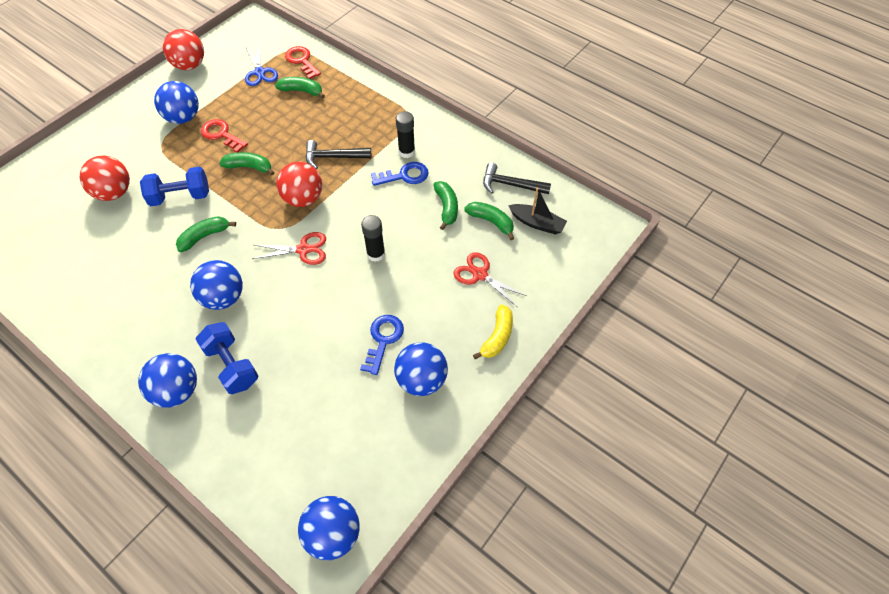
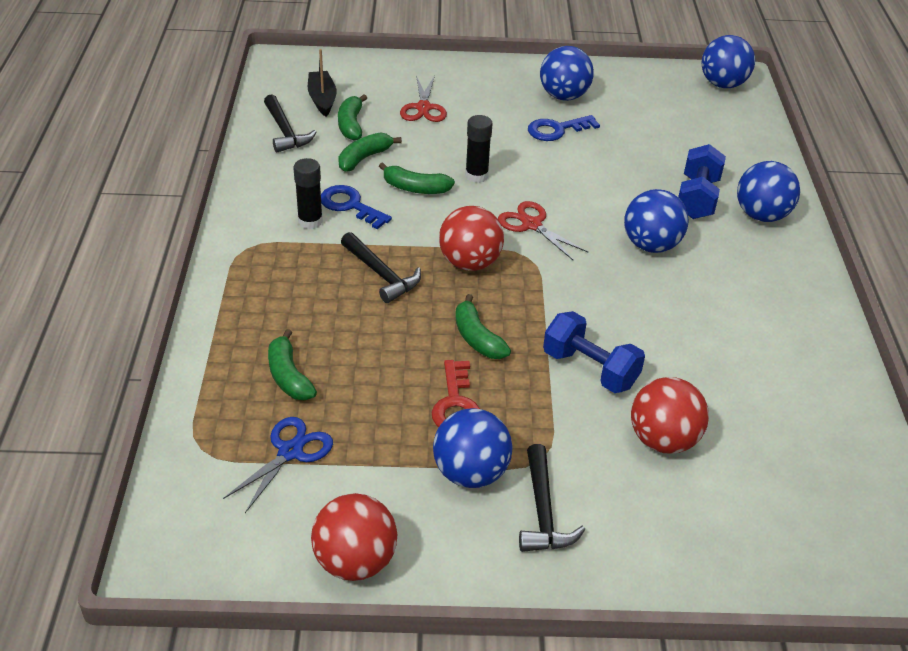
camera: 130 degrees left, 15 degrees down
green banana [176,216,236,252] -> green banana moved to [379,162,455,194]
red key [285,46,321,79] -> none
yellow banana [473,304,513,359] -> none
none -> black hammer [519,444,585,552]

